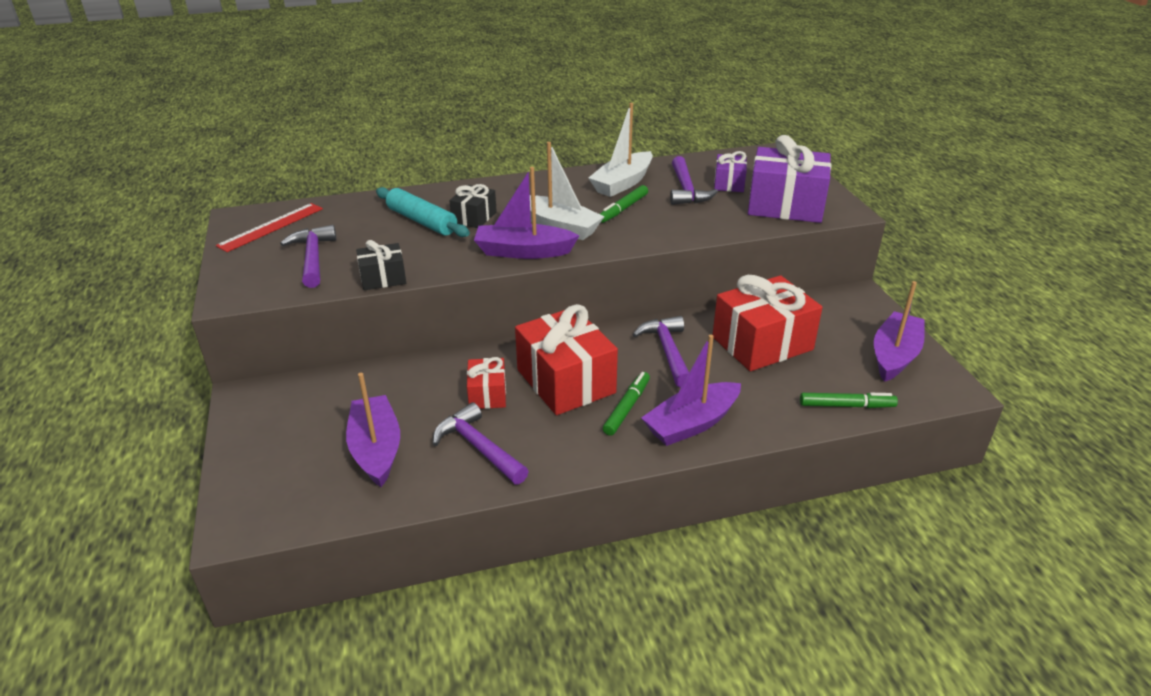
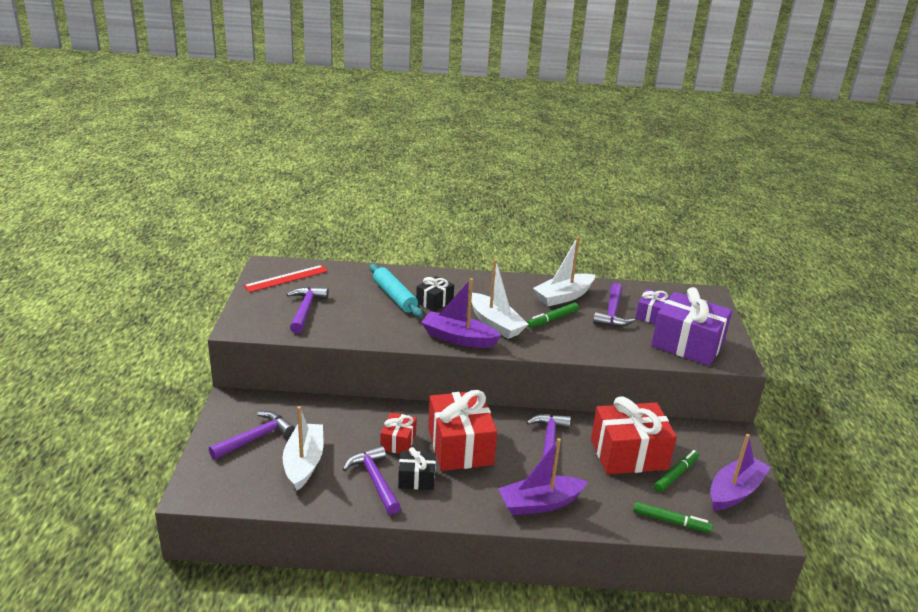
camera: 15 degrees right, 5 degrees down
purple boat [346,373,400,487] -> white boat [283,406,323,491]
black gift [356,240,406,290] -> black gift moved to [398,447,436,490]
green marker [603,372,650,436] -> green marker moved to [654,450,699,492]
none -> purple hammer [209,411,295,460]

